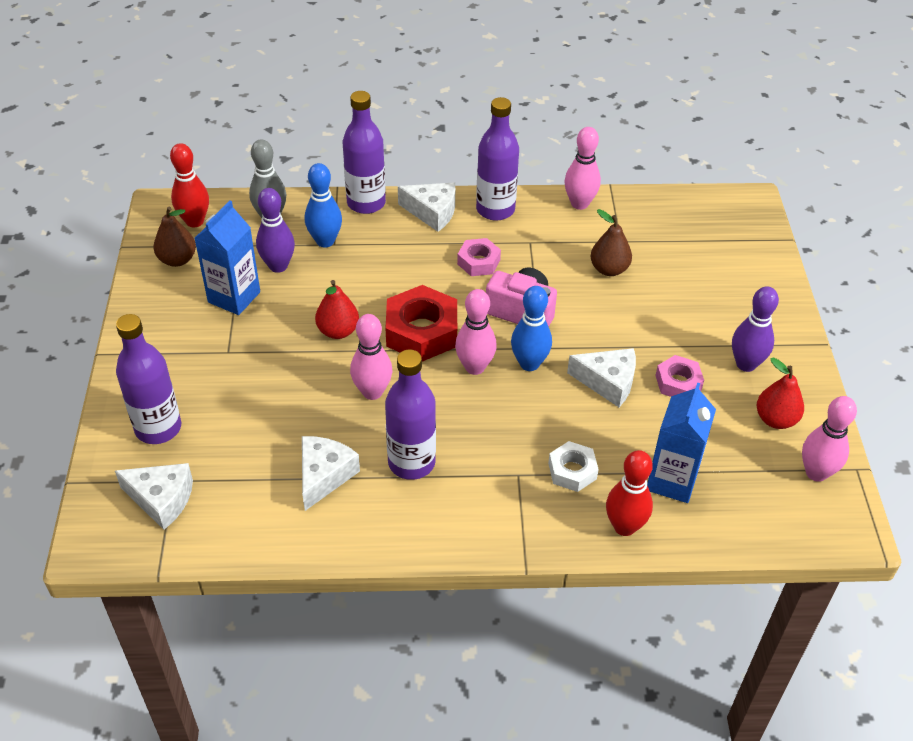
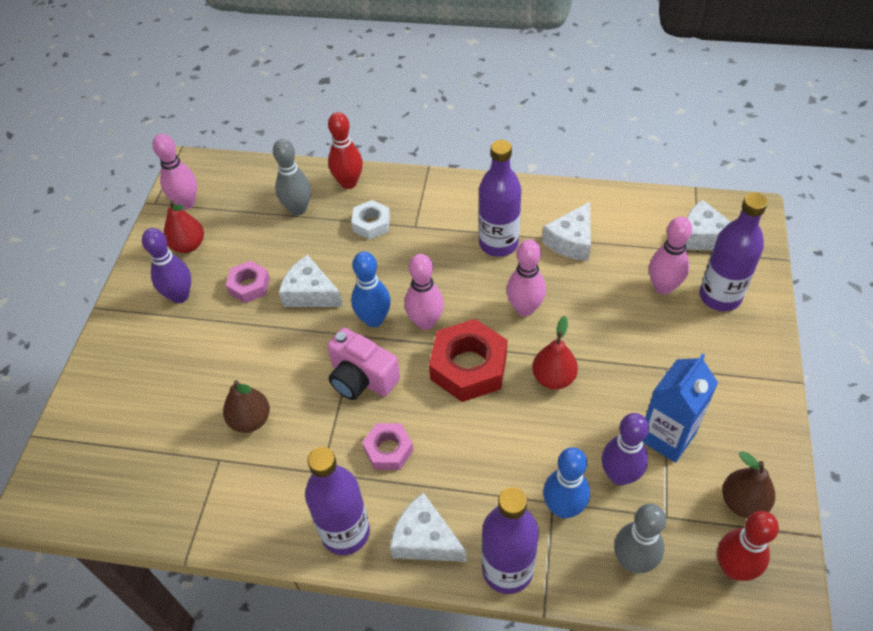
camera: 165 degrees left, 5 degrees up
pink bowling pin [564,127,601,210] -> pink bowling pin moved to [649,217,692,295]
blue carton [647,382,716,503] -> grey bowling pin [273,139,311,216]

